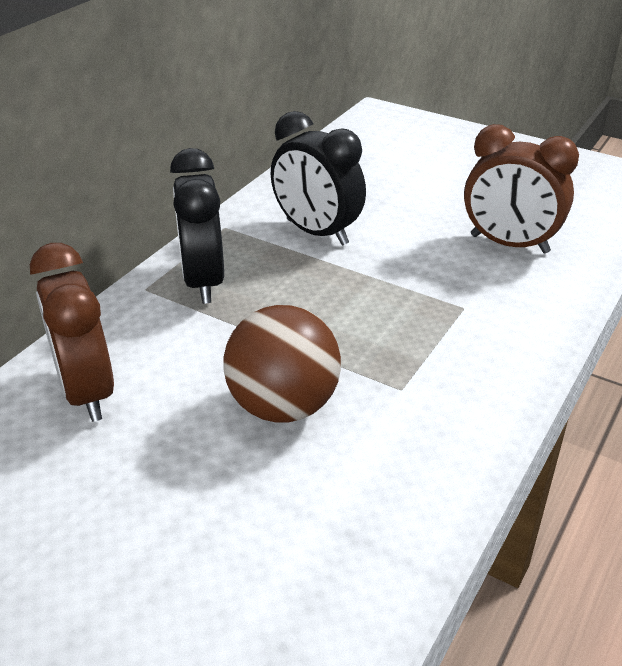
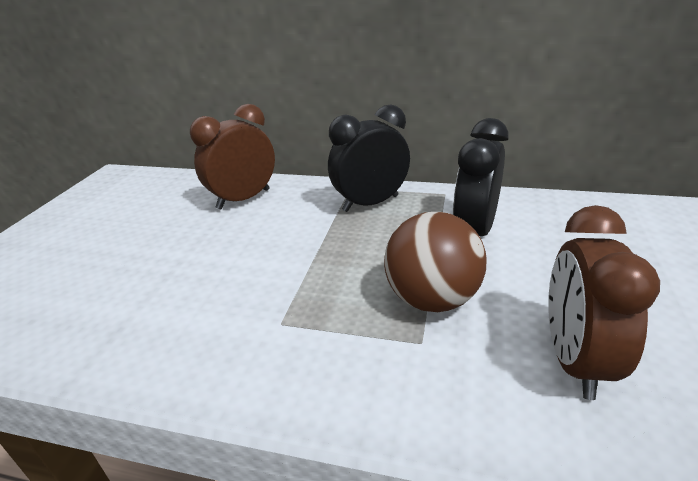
camera: 75 degrees right, 5 degrees down
brown ball [224,305,341,422] -> brown ball moved to [384,212,486,312]

